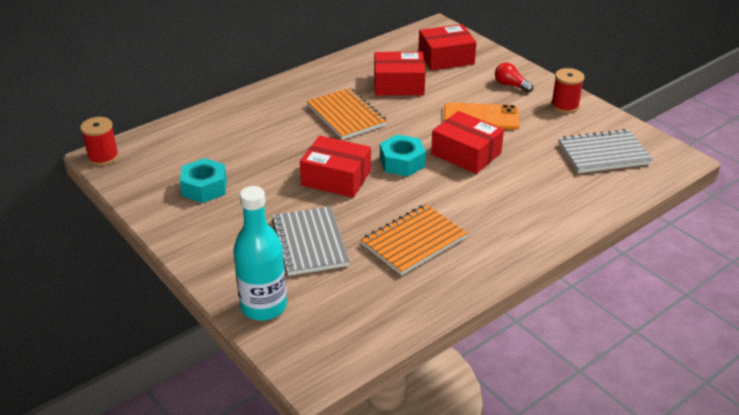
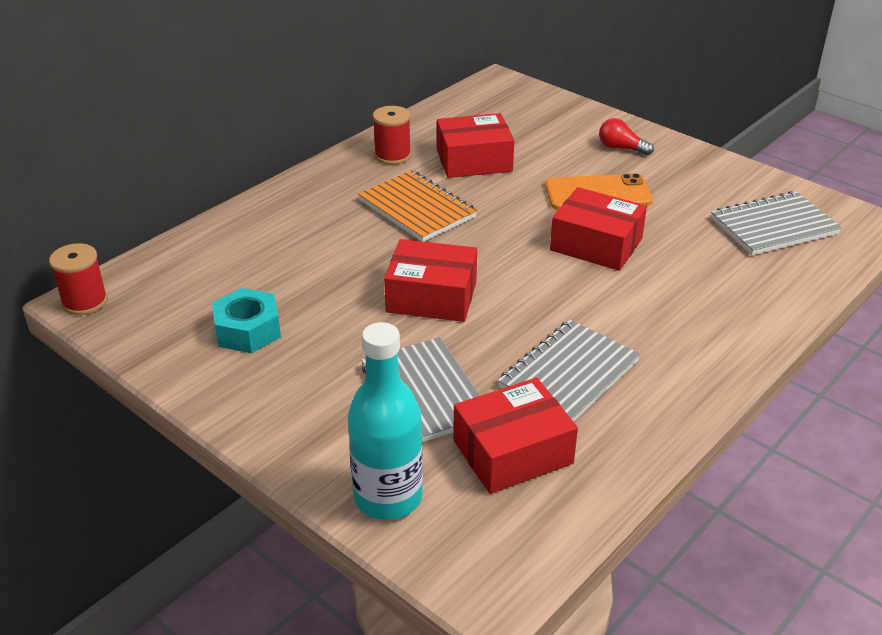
camera: 10 degrees left, 0 degrees up
orange notebook [361,204,467,275] -> grey notebook [498,320,641,422]
turquoise nut [380,135,426,176] -> none
red box [418,24,477,70] -> red box moved to [453,378,578,494]
red spool [551,68,584,113] -> red spool moved to [373,106,411,165]

